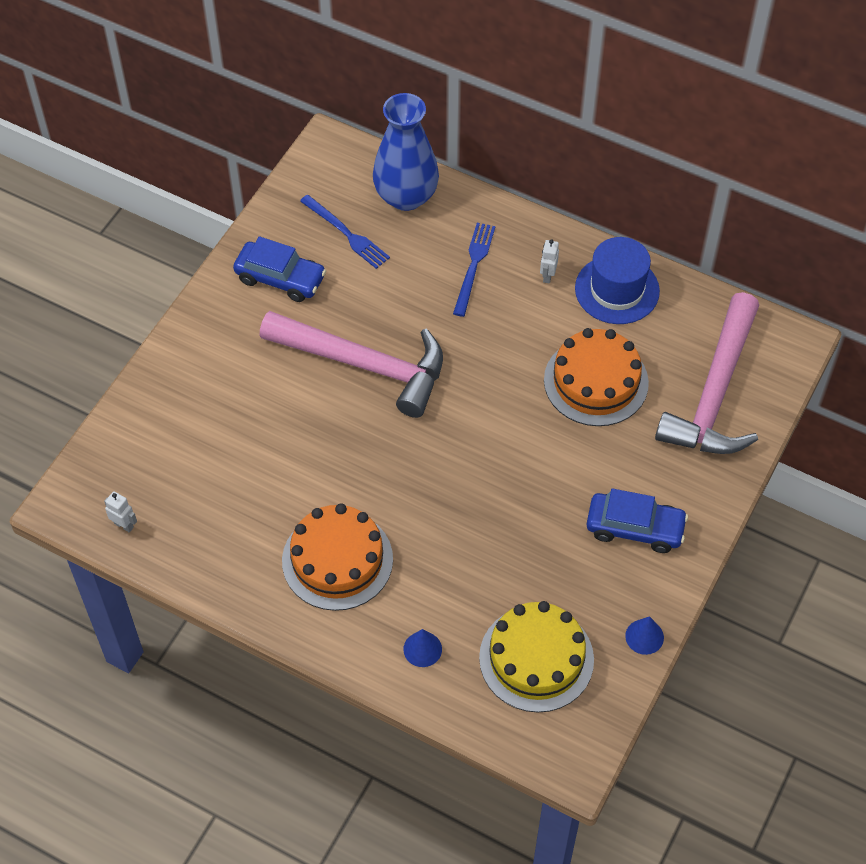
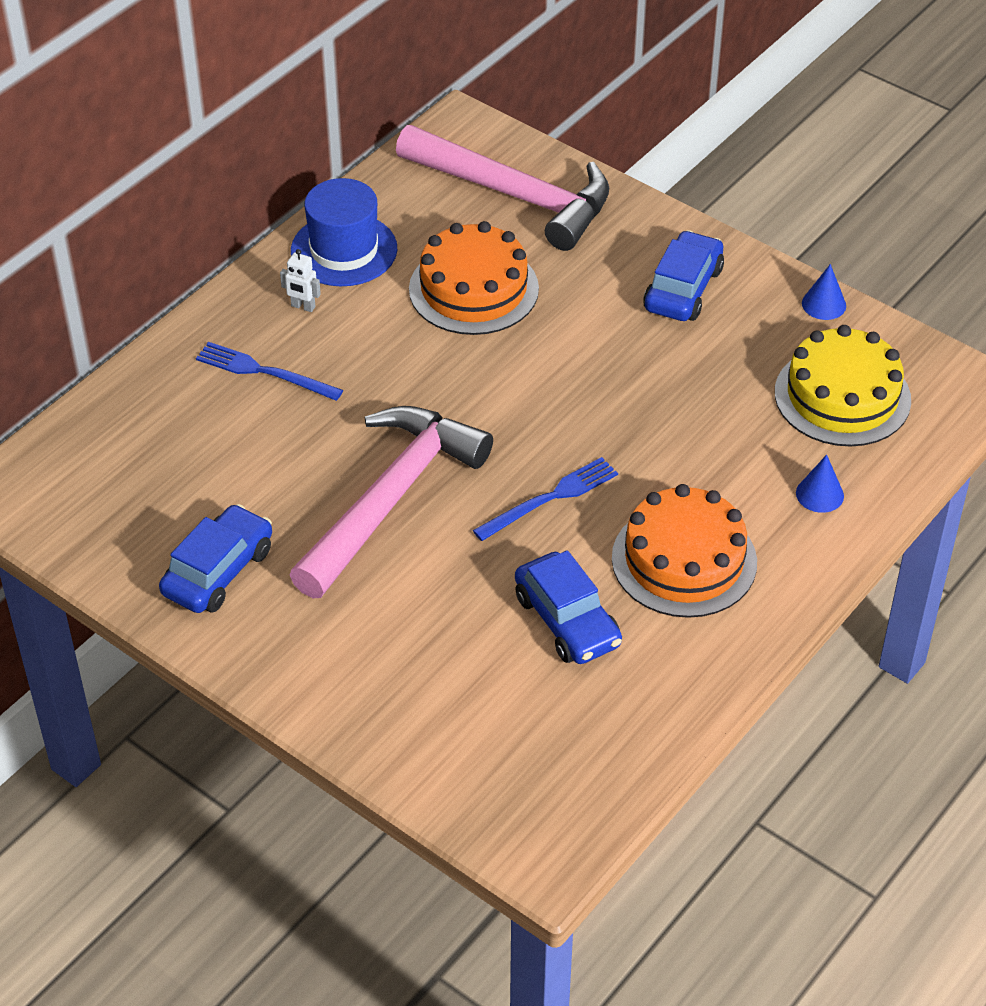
camera: 80 degrees left, 10 degrees down
white robot [104,491,137,533] -> none
blue fork [300,195,390,269] -> blue fork moved to [473,457,618,541]
blue vase [373,93,439,211] -> none
none -> blue car [515,550,622,664]

